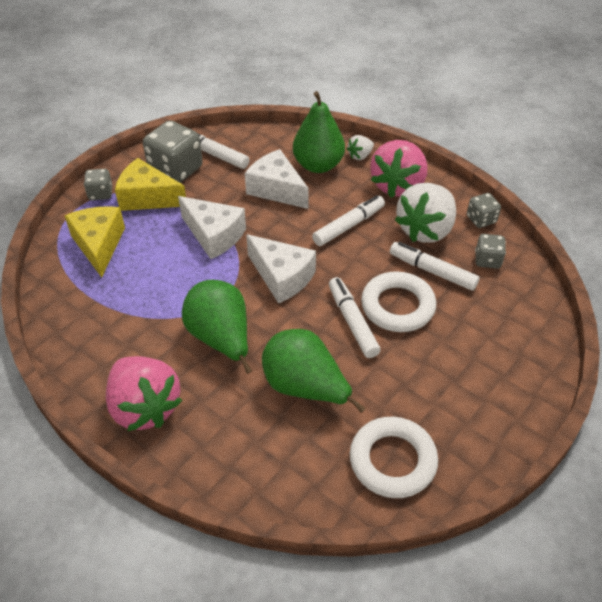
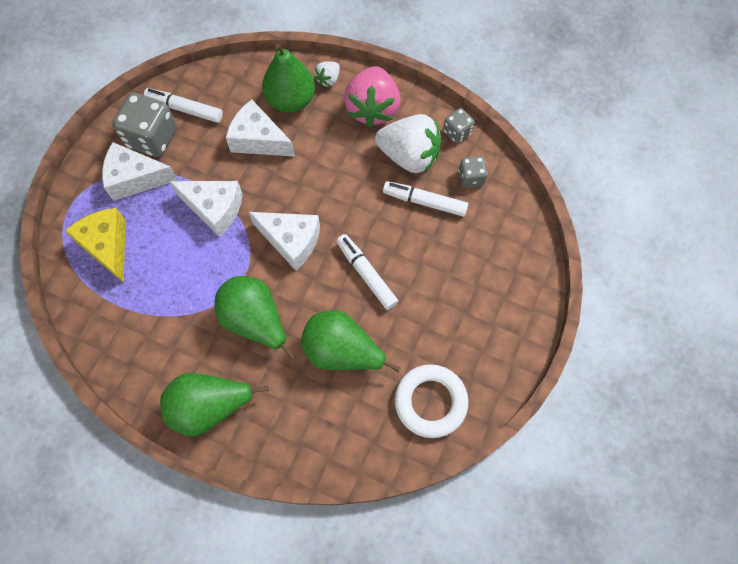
camera: 15 degrees left, 20 degrees up
grey dice [84,169,112,200] -> none
pink strawberry [106,356,183,431] -> green pear [160,373,269,436]
yellow cheese [115,158,186,211] -> white cheese [102,142,178,201]
white marker [312,195,385,246] -> none
white ring [361,271,436,332] -> none
white strawberry [395,183,456,243] -> white strawberry turned 90 degrees counterclockwise [375,114,441,173]

